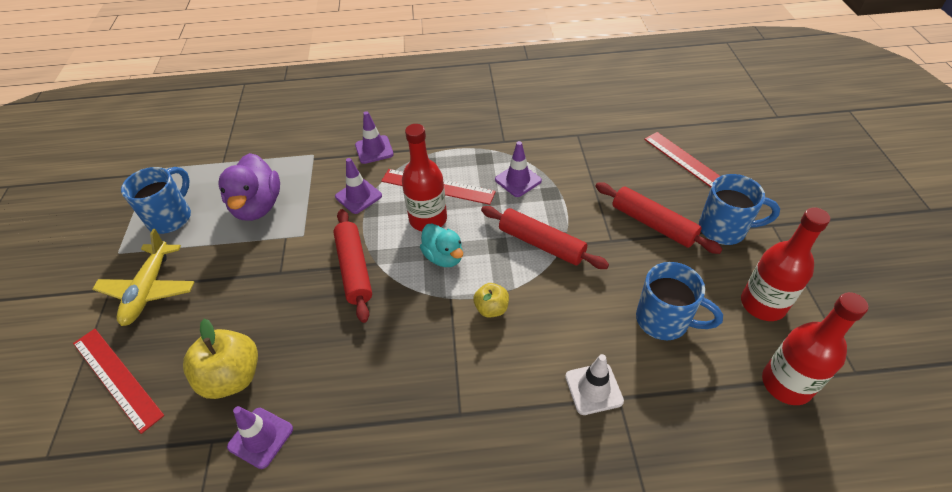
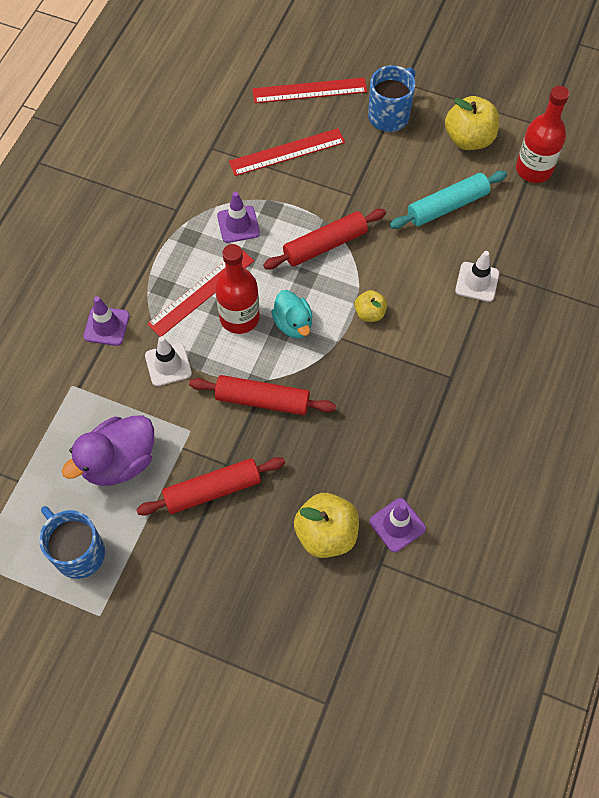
camera: 65 degrees left, 15 degrees up
red ruler [73,329,164,434] -> red ruler moved to [229,128,345,176]
yellow plane [92,229,194,326] -> none
purple duck [219,153,280,221] -> purple duck turned 120 degrees clockwise [62,415,154,486]
purple traffic cone [335,158,382,214] -> white traffic cone [145,336,192,386]
turquoise duck [420,223,463,267] -> turquoise duck turned 75 degrees clockwise [271,290,312,338]
red rolling pin [595,182,723,254] -> red rolling pin moved to [136,457,285,516]
blue mug [636,262,723,340] -> turquoise rolling pin [390,170,507,229]
red bottle [741,207,830,321] -> yellow apple [445,96,499,150]

